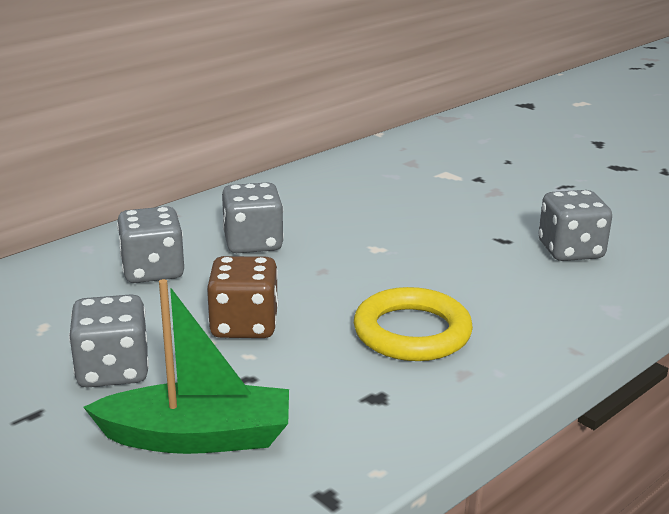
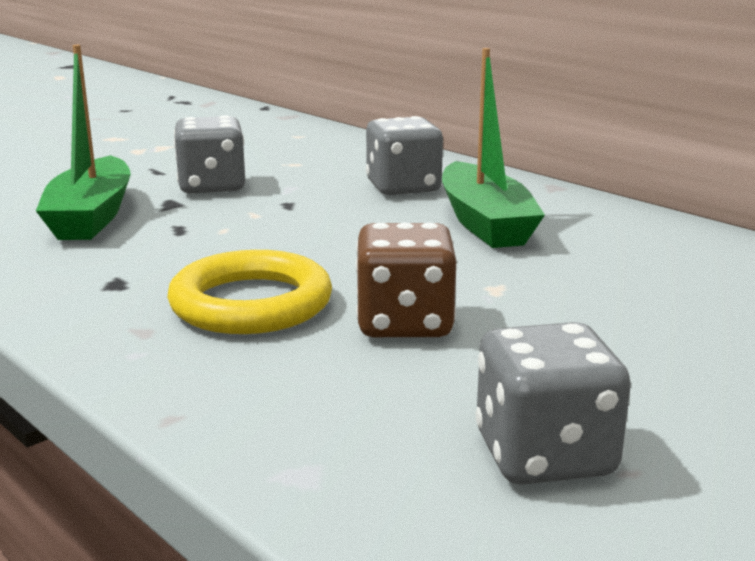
camera: 90 degrees right, 5 degrees down
brown dice [207,256,279,338] -> brown dice moved to [355,222,456,337]
grey dice [222,182,284,253] -> green boat [442,48,545,248]

